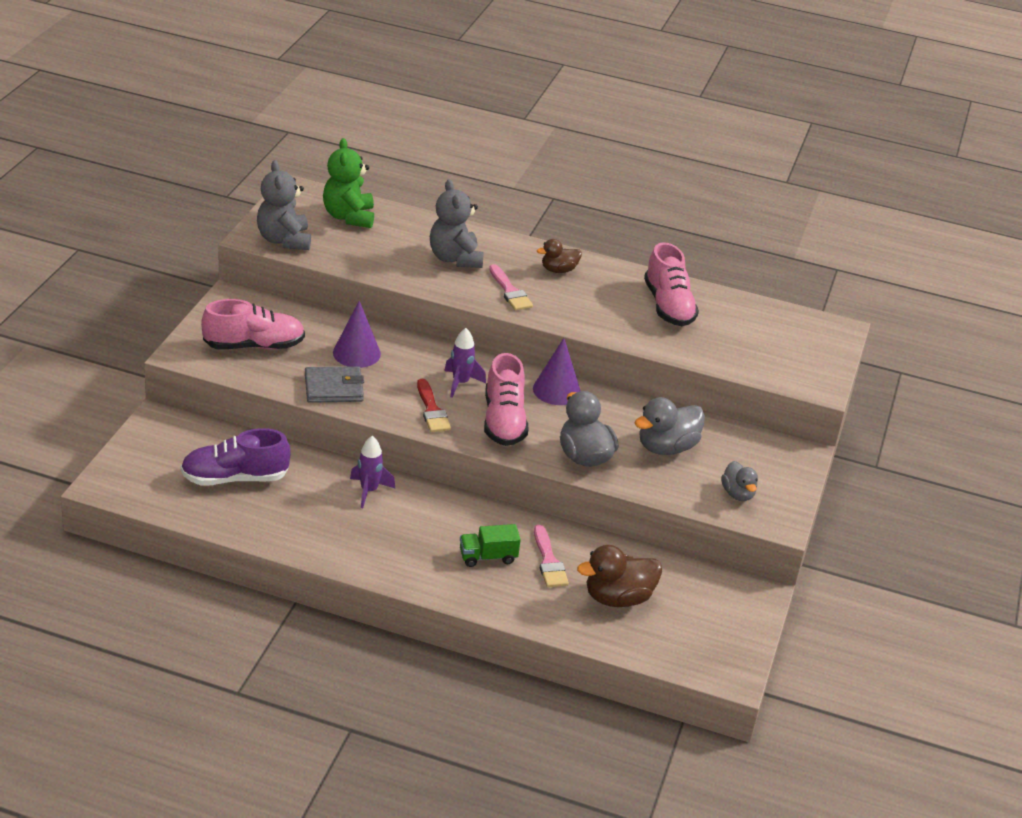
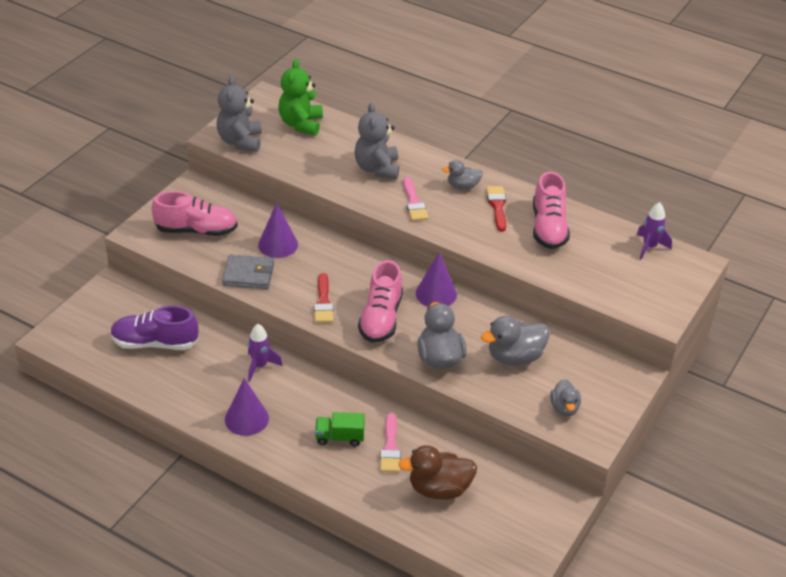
camera: 15 degrees right, 5 degrees up
purple rocket [444,328,486,398] -> purple rocket moved to [637,202,672,259]
brown duck [537,239,582,273] -> grey duck [442,160,483,189]
none -> purple cone [225,378,269,436]
none -> red brush [486,186,506,232]

